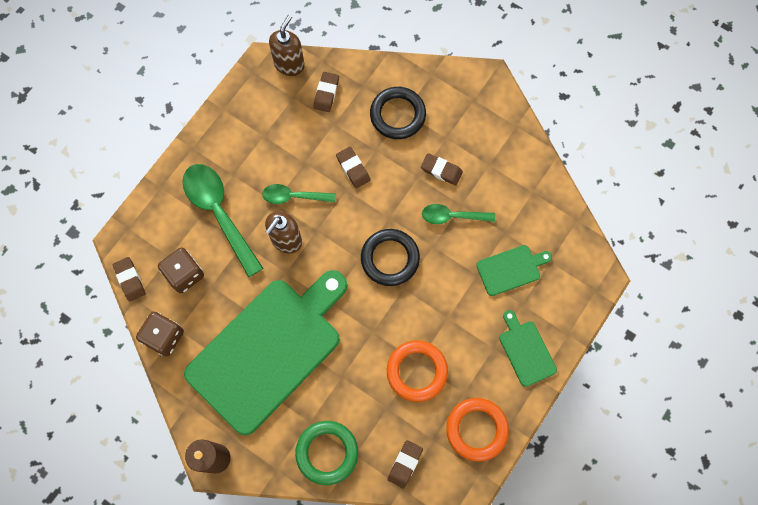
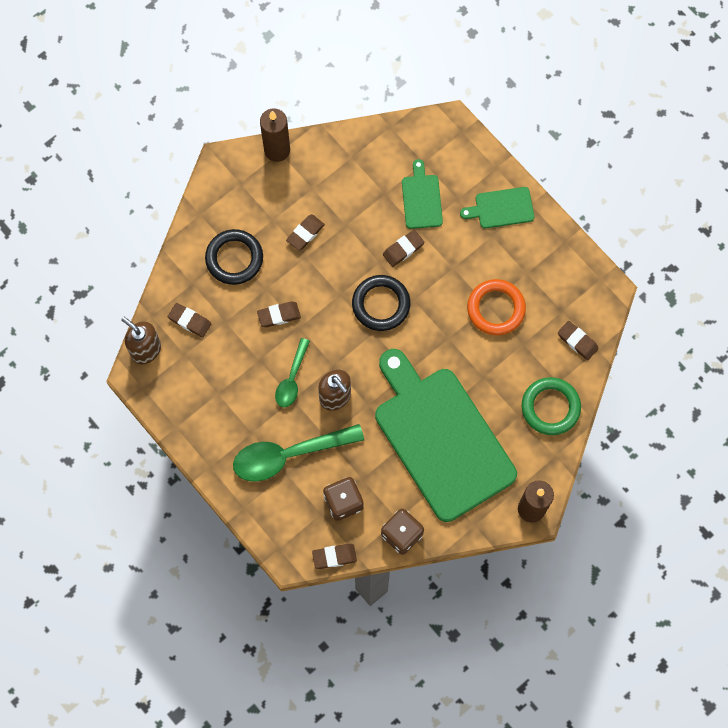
camera: 75 degrees left, 0 degrees up
green spoon [422,204,495,224] -> none
orange ring [446,398,509,462] -> none
none -> brown candle [260,109,290,162]
none -> brown eraser [383,230,424,267]

